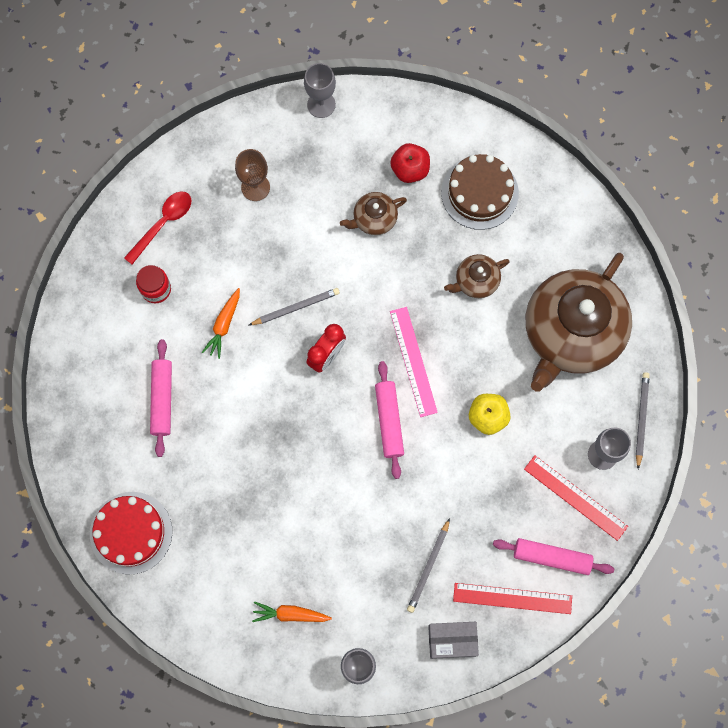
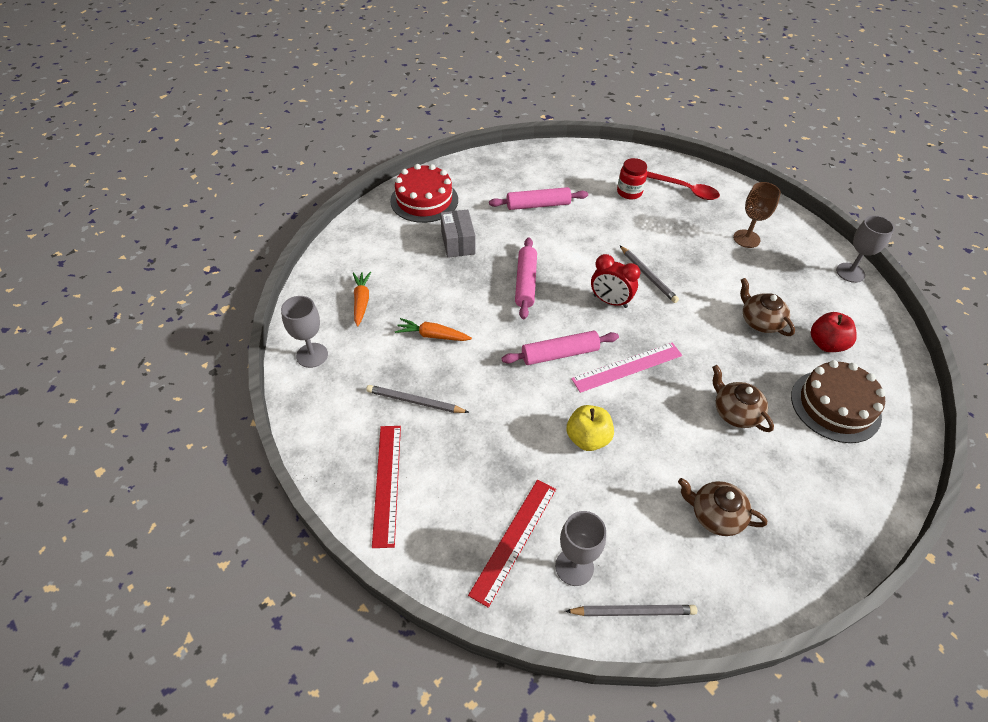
camera: 80 degrees right, 25 degrees down
orange carrot [202,288,240,359] -> orange carrot moved to [395,318,472,341]
grey box [428,622,479,659] -> grey box moved to [440,210,475,258]
pink rolling pin [493,538,614,575] -> pink rolling pin moved to [515,238,537,319]
brown teapot [526,253,632,392] -> brown teapot [678,478,767,536], size x0.43

